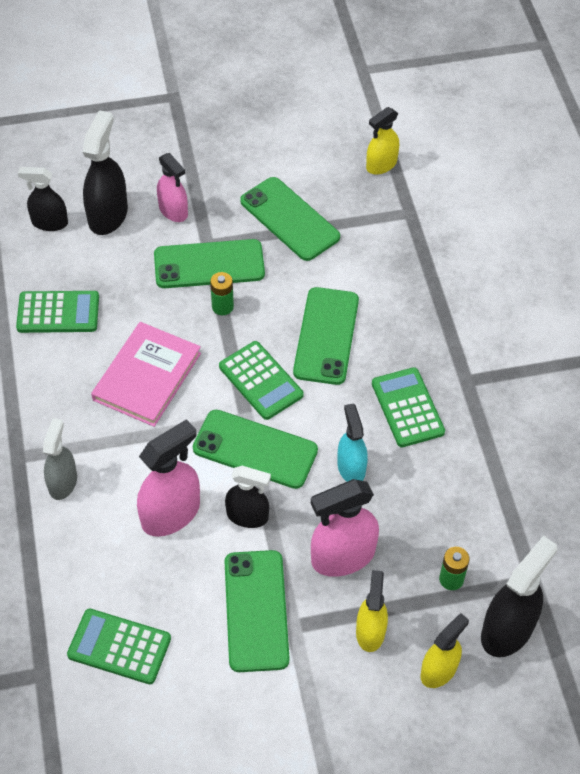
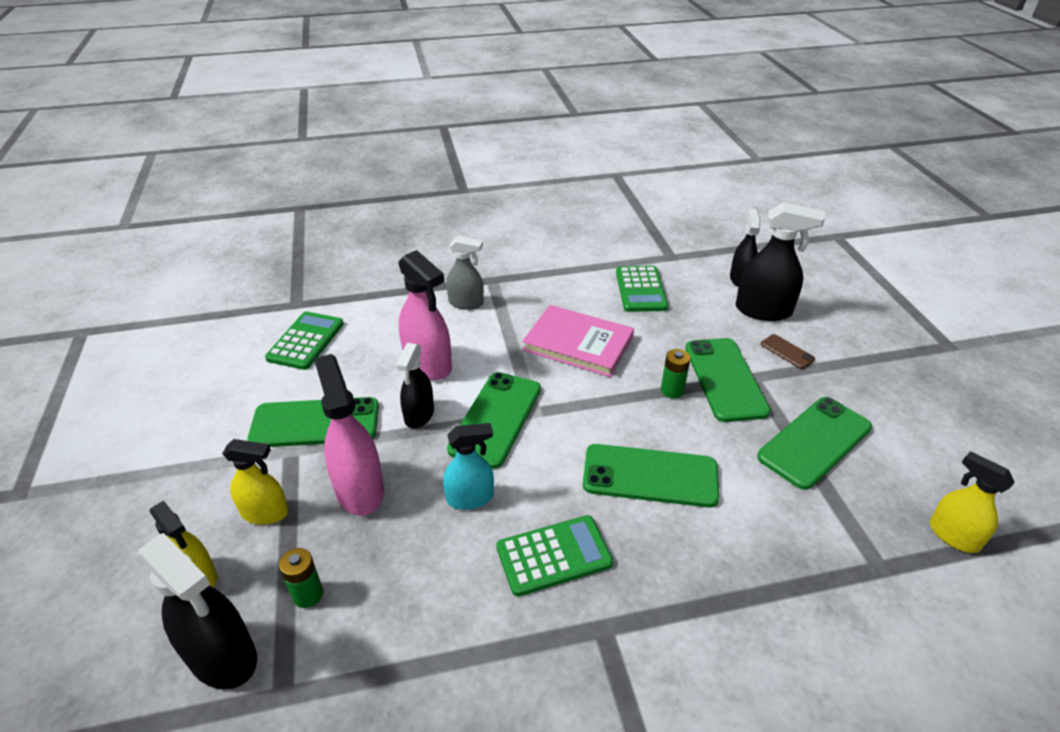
camera: 90 degrees right, 15 degrees down
pink spray bottle [157,153,188,222] -> brown phone [761,334,815,369]
green calculator [219,341,304,420] -> none

